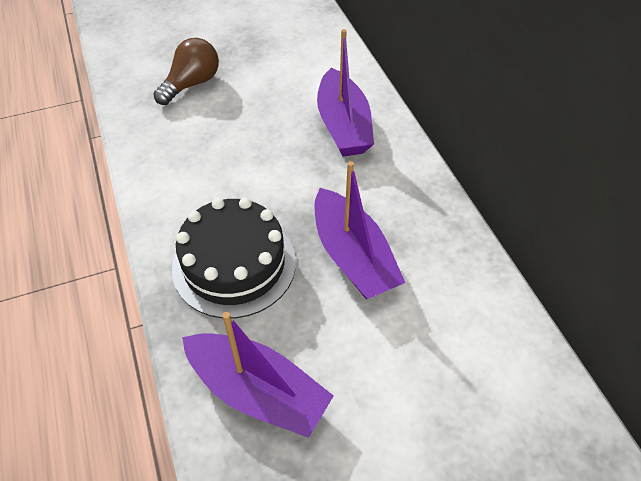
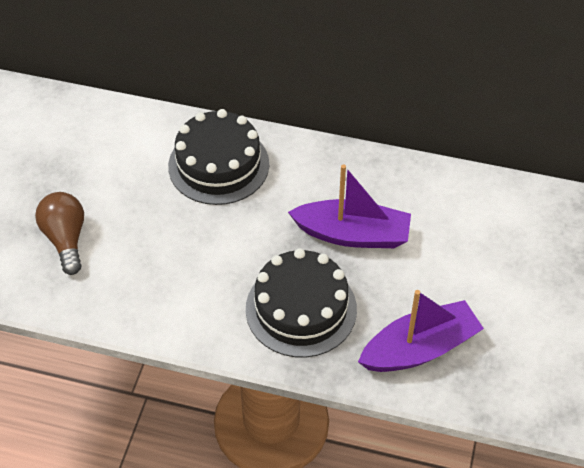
camera: 55 degrees left, 0 degrees up
purple boat [317,29,374,157] -> black cake [168,109,269,205]

